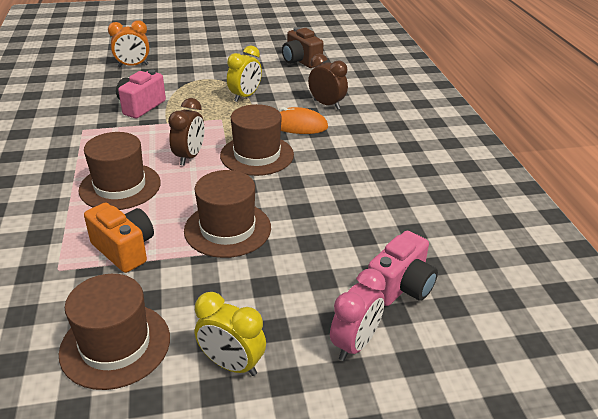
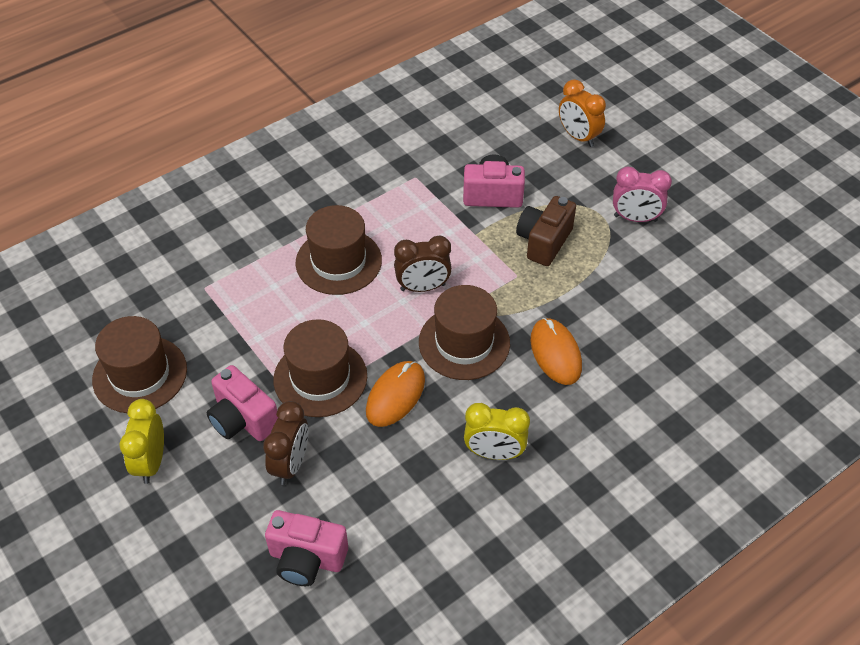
camera: 65 degrees right, 15 degrees up
orange camera [84,203,154,273] -> none
yellow clock [227,45,262,102] -> yellow clock moved to [464,403,530,460]
brown camera [282,27,323,68] -> brown camera moved to [516,196,576,266]
brown clock [308,54,348,110] -> brown clock moved to [263,401,308,485]
pink clock [330,268,386,361] -> pink clock moved to [613,167,672,222]
none -> pink camera [207,365,278,441]
none -> orange mouse [366,361,425,427]

